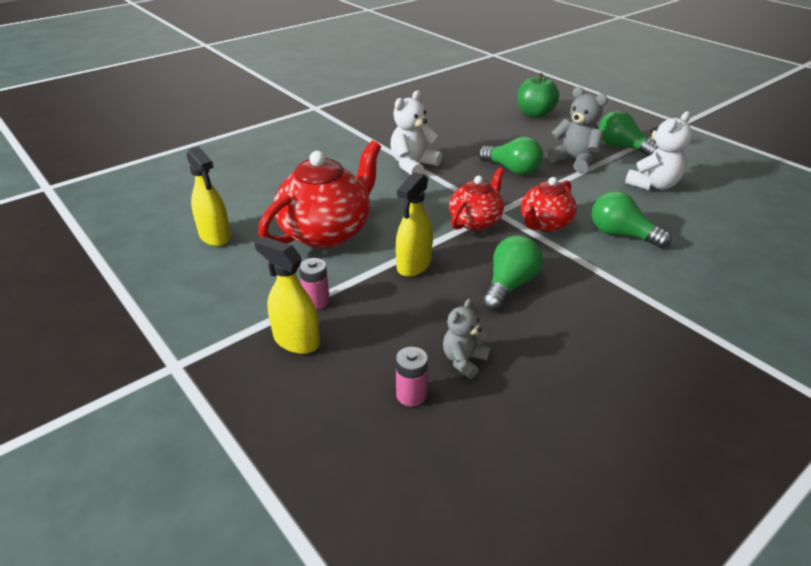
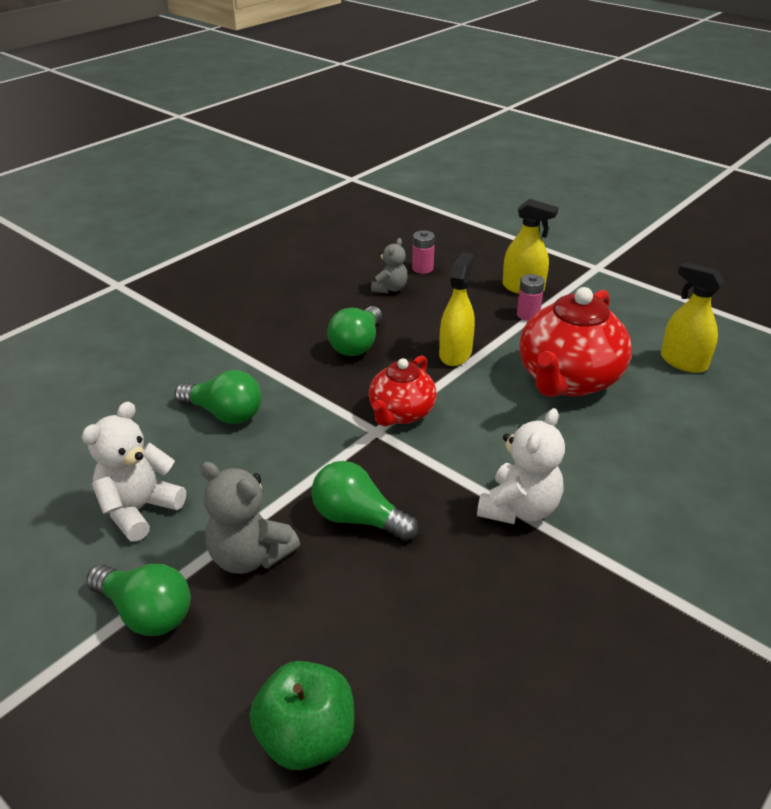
camera: 170 degrees right, 0 degrees up
red teapot [521,177,577,232] -> none

